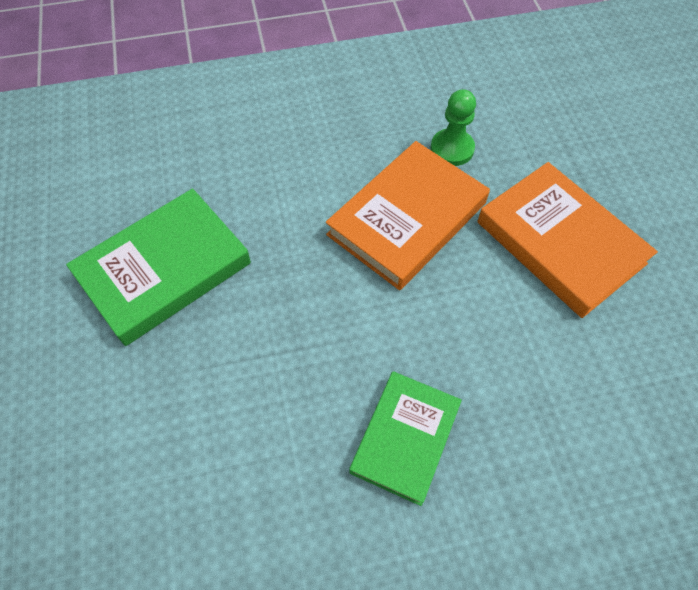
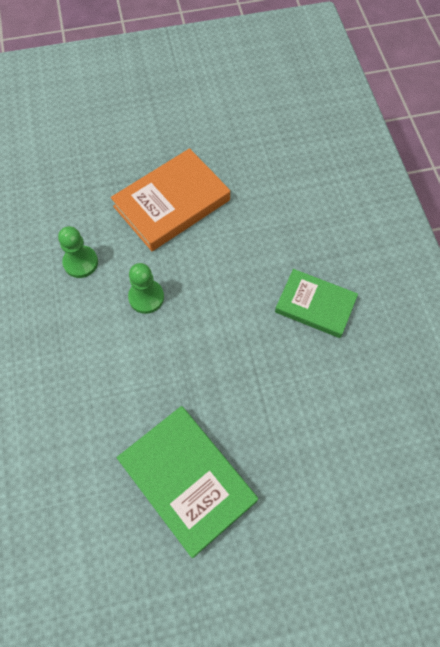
camera: 90 degrees left, 5 degrees up
orange book [326,141,490,290] -> green pawn [128,263,164,314]

